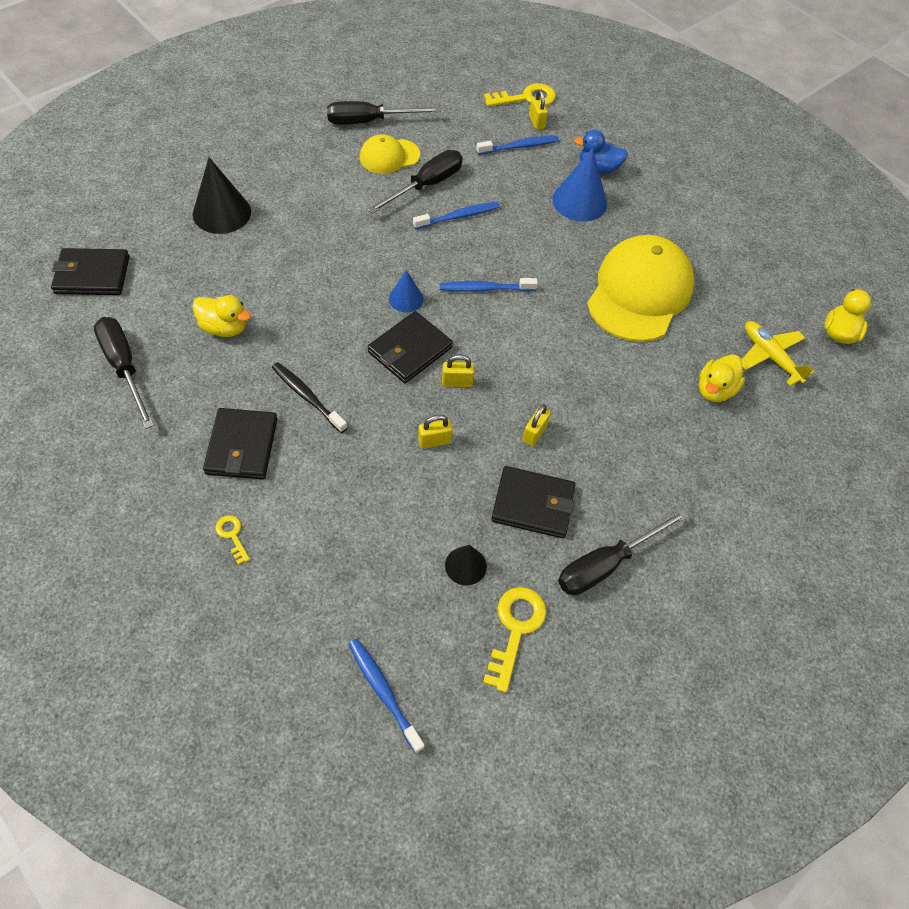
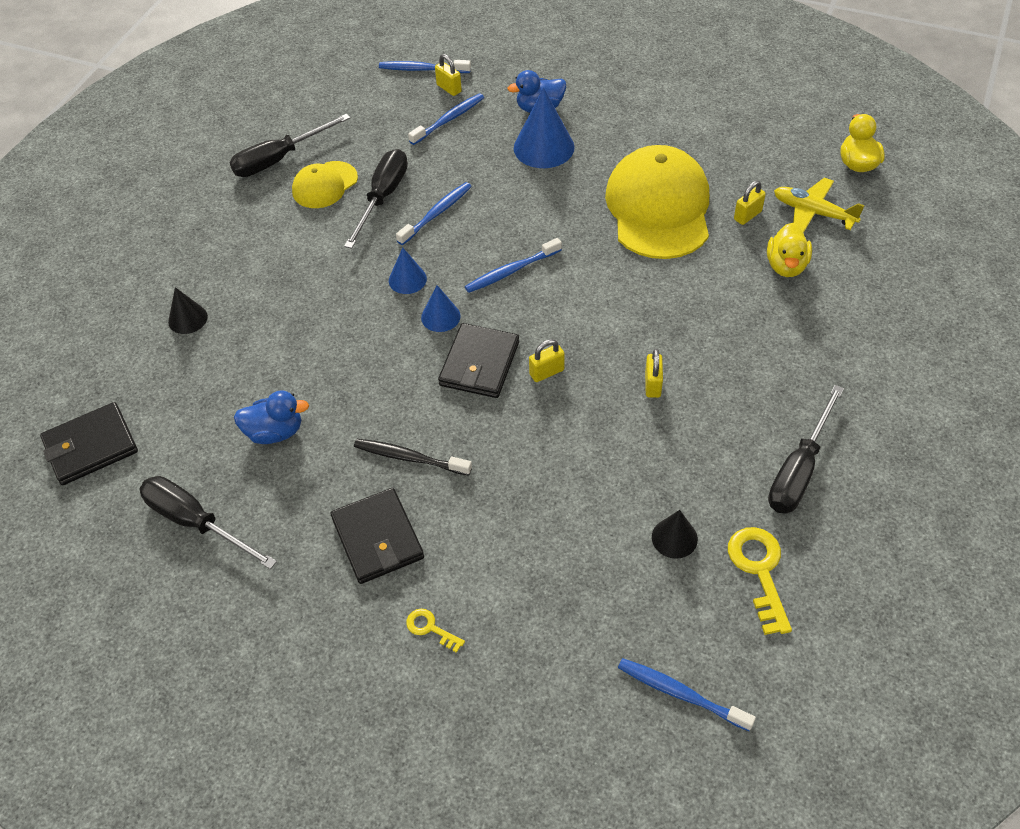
camera: 20 degrees left, 5 degrees down
yellow duck [192,295,251,337] -> blue duck [234,390,309,444]
black cone [193,158,251,234] -> black cone [168,287,208,334], size x0.57
yellow padlock [418,415,453,449] -> yellow padlock moved to [734,181,766,225]
yellow key [484,83,556,107] -> blue toothbrush [379,60,471,73]
black wallet [491,466,576,538] -> none
none -> blue cone [389,247,427,294]

